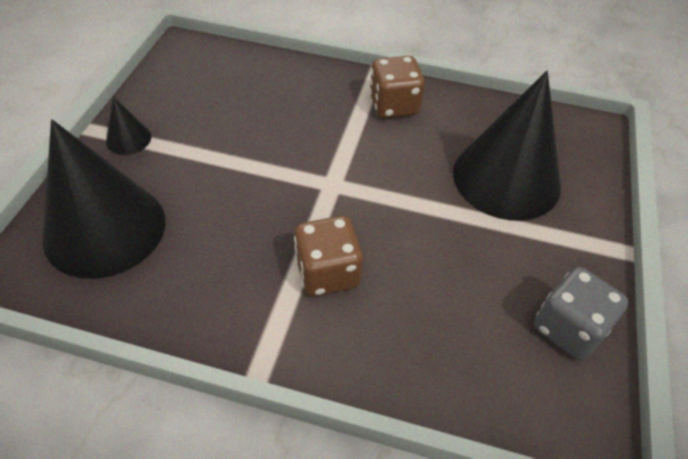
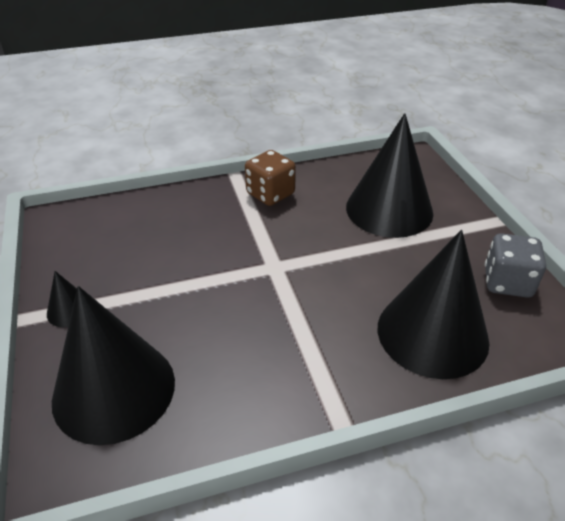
camera: 30 degrees left, 10 degrees down
brown dice [294,216,363,296] -> none
none -> black cone [378,230,490,379]

